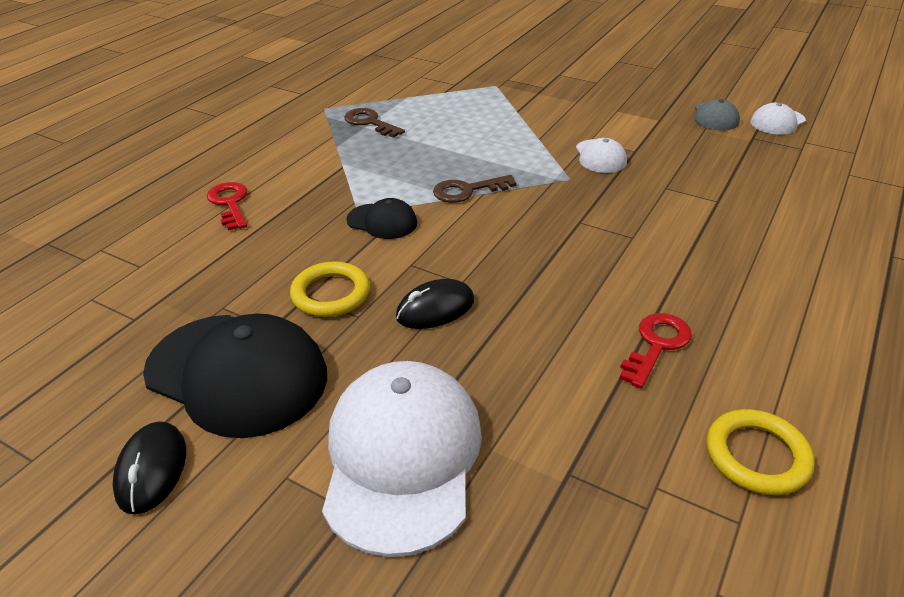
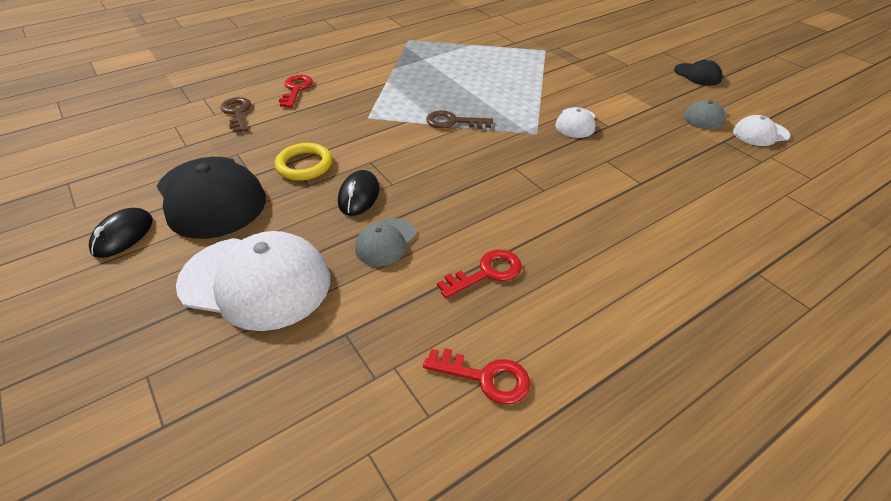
camera: 25 degrees right, 5 degrees up
white cap [322,361,482,557] -> white cap turned 75 degrees clockwise [176,231,330,331]
brown key [344,108,405,138] -> brown key moved to [220,97,251,133]
black cap [346,198,417,239] -> black cap moved to [674,60,723,86]
black mouse [396,279,474,329] -> black mouse turned 75 degrees counterclockwise [338,170,380,216]
yellow ring [707,409,815,495] -> red key [423,348,530,405]
none -> grey cap [355,218,416,266]

